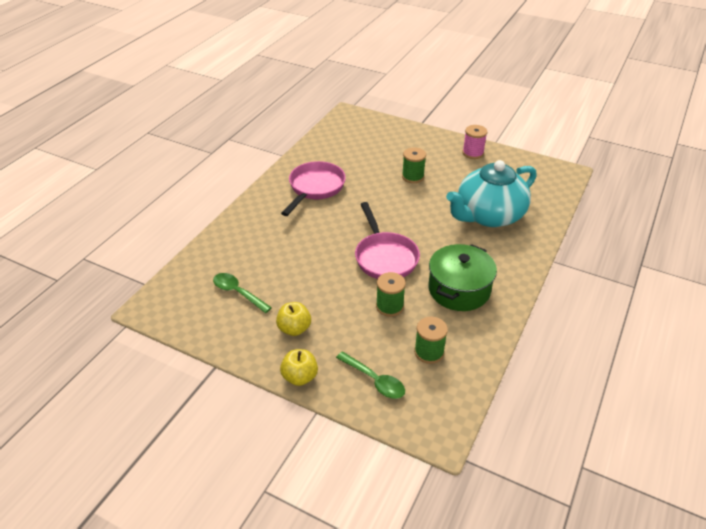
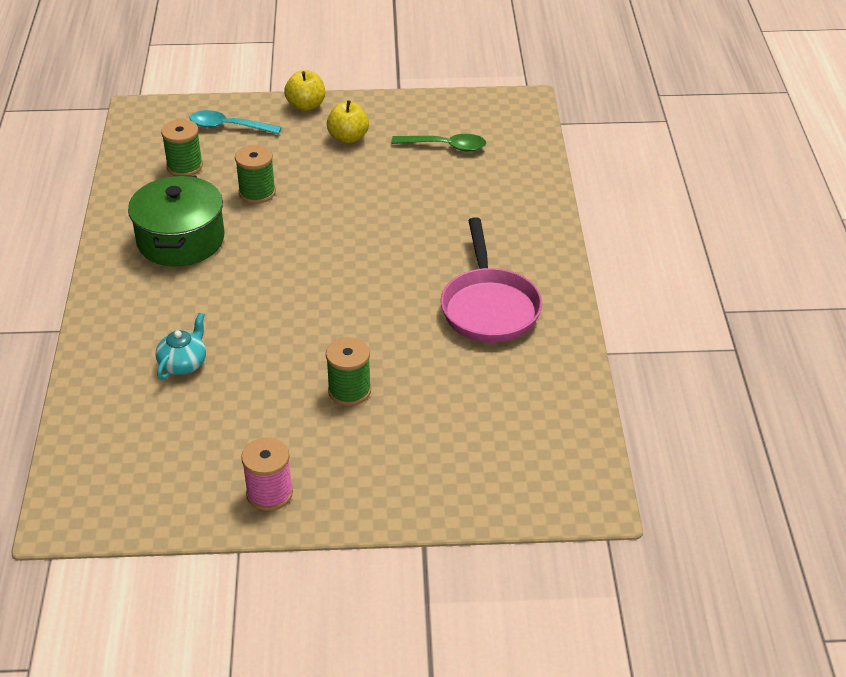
camera: 150 degrees right, 0 degrees up
green spoon [336,352,405,399] -> turquoise spoon [189,110,282,134]
pink pan [355,202,420,279] -> none
turquoise teapot [446,160,537,227] -> turquoise teapot [156,313,206,379], size x0.40

